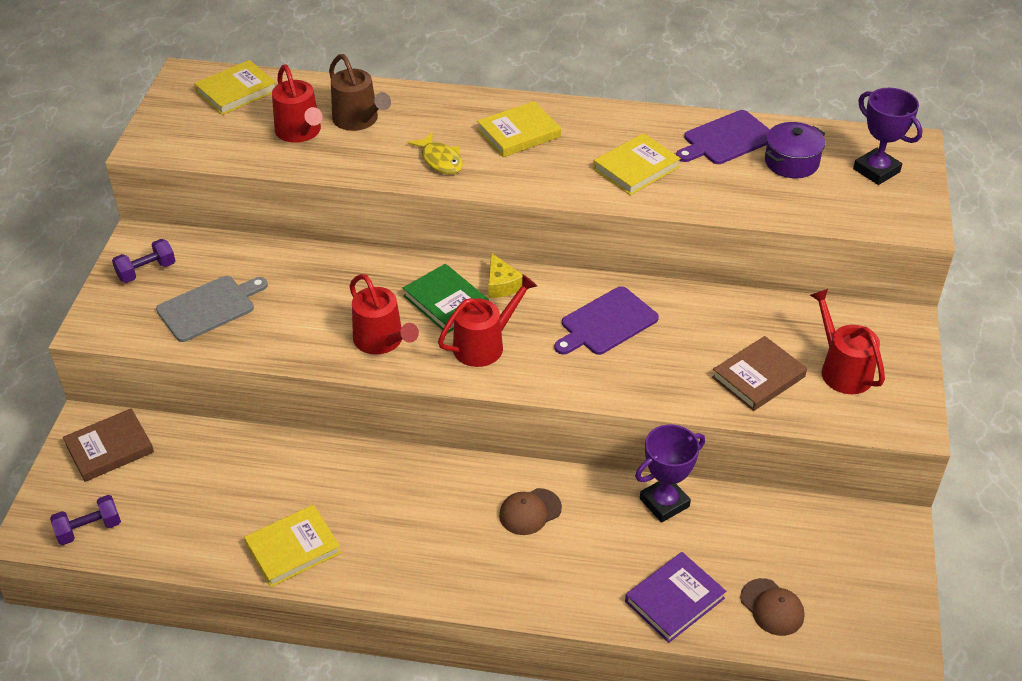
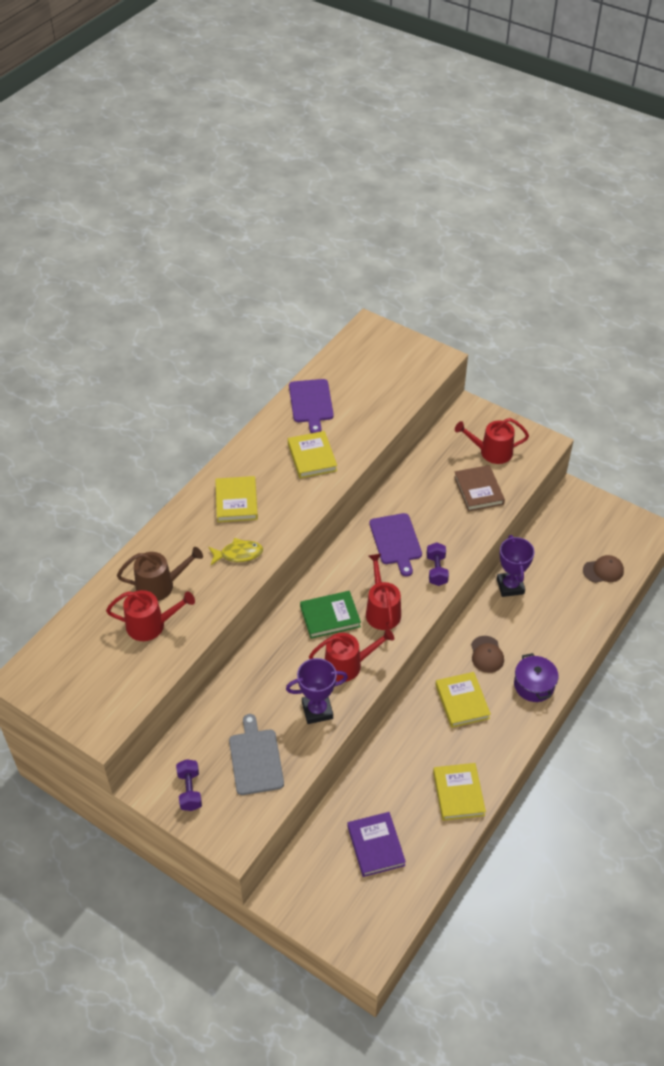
camera: 65 degrees left, 5 degrees up
purple dumbbell [50,495,121,545] -> purple dumbbell moved to [427,542,449,586]
brown book [63,408,154,482] -> none
yellow book [194,60,276,115] -> yellow book moved to [435,672,491,728]
yellow cheese [488,253,522,298] -> none
purple book [625,552,726,643] -> purple book moved to [347,812,406,877]
purple pot [765,122,825,178] -> purple pot moved to [514,653,559,702]
purple trophy [853,88,922,185] -> purple trophy moved to [286,658,348,724]

